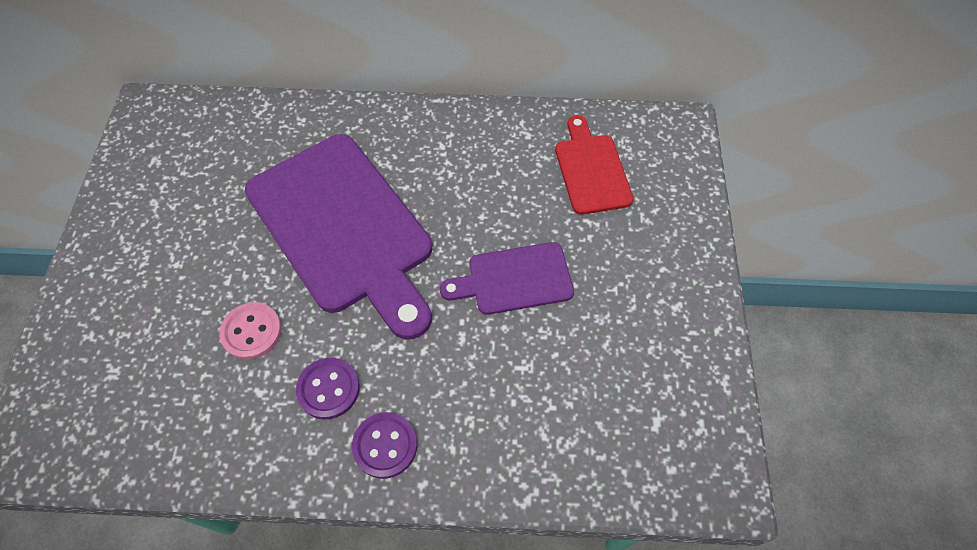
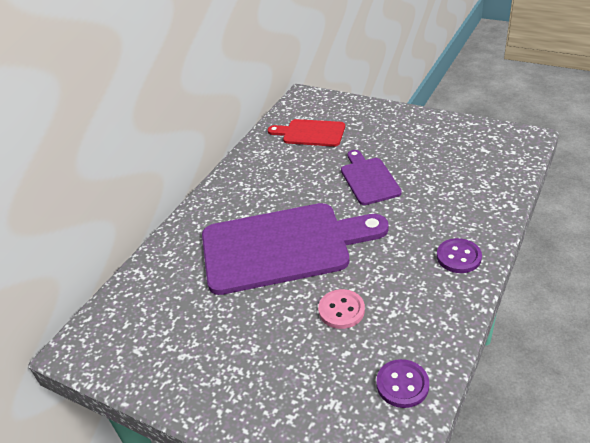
camera: 60 degrees left, 20 degrees down
purple button [296,358,360,420] -> purple button moved to [376,359,429,408]
purple cutting board [440,242,574,315] -> purple cutting board turned 150 degrees clockwise [341,150,402,205]

